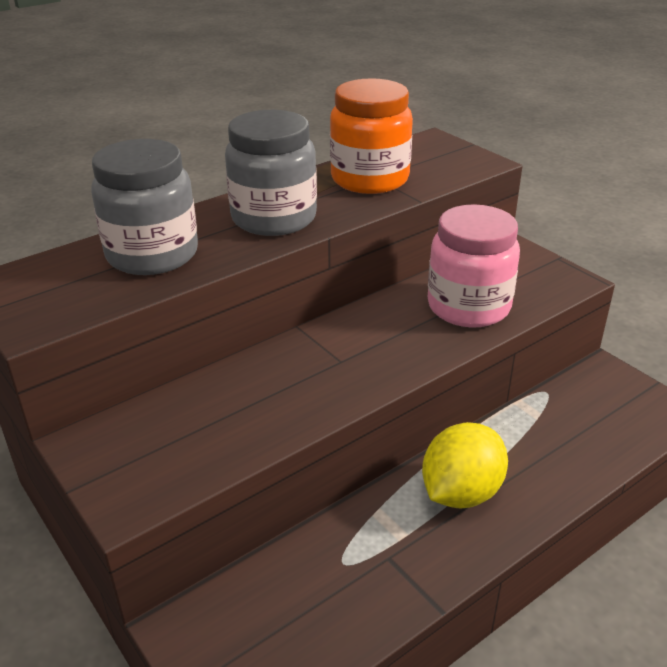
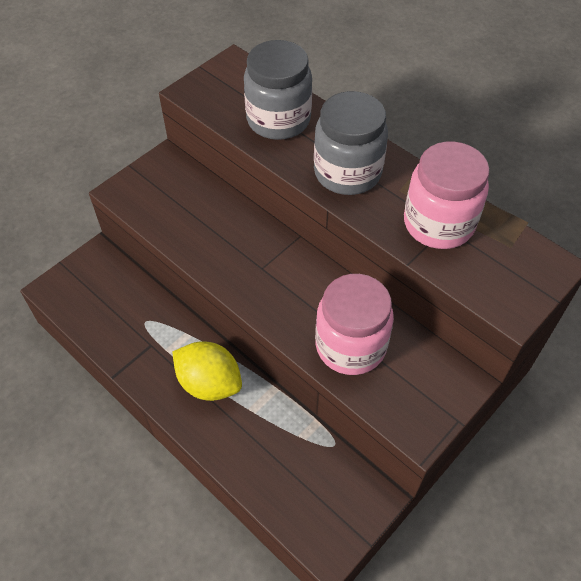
camera: 80 degrees right, 20 degrees up
orange jar [330,78,413,194] -> pink jar [404,142,490,249]

